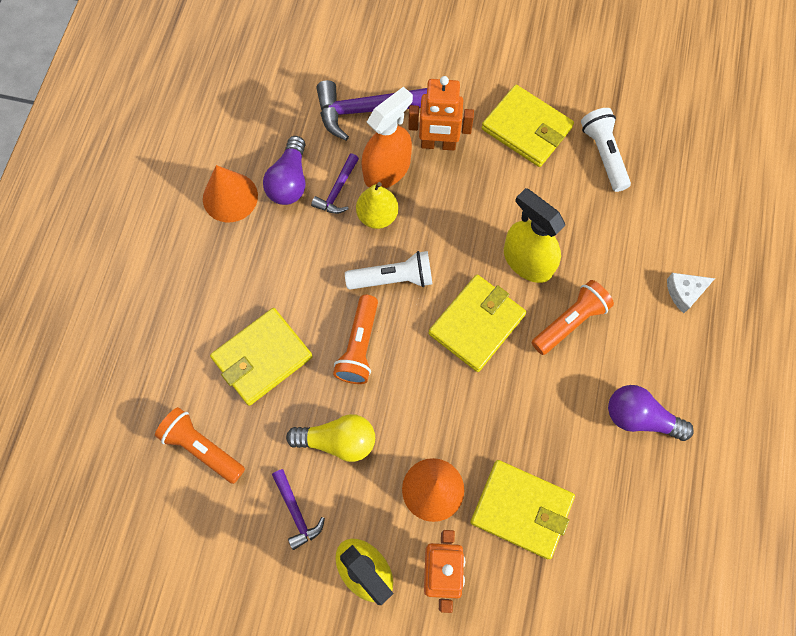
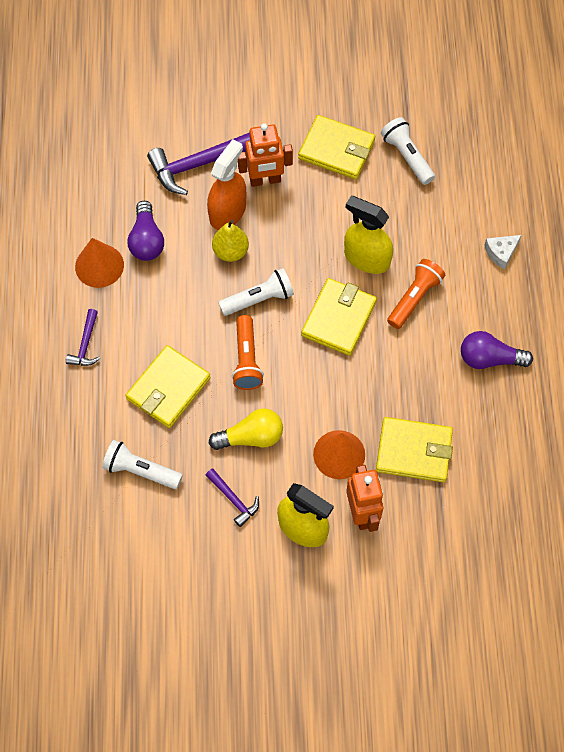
camera: 15 degrees left, 5 degrees down
orange flashlight [155,407,245,484] -> white flashlight [102,440,183,489]
purple hammer [311,153,359,214] -> purple hammer moved to [66,309,100,366]

